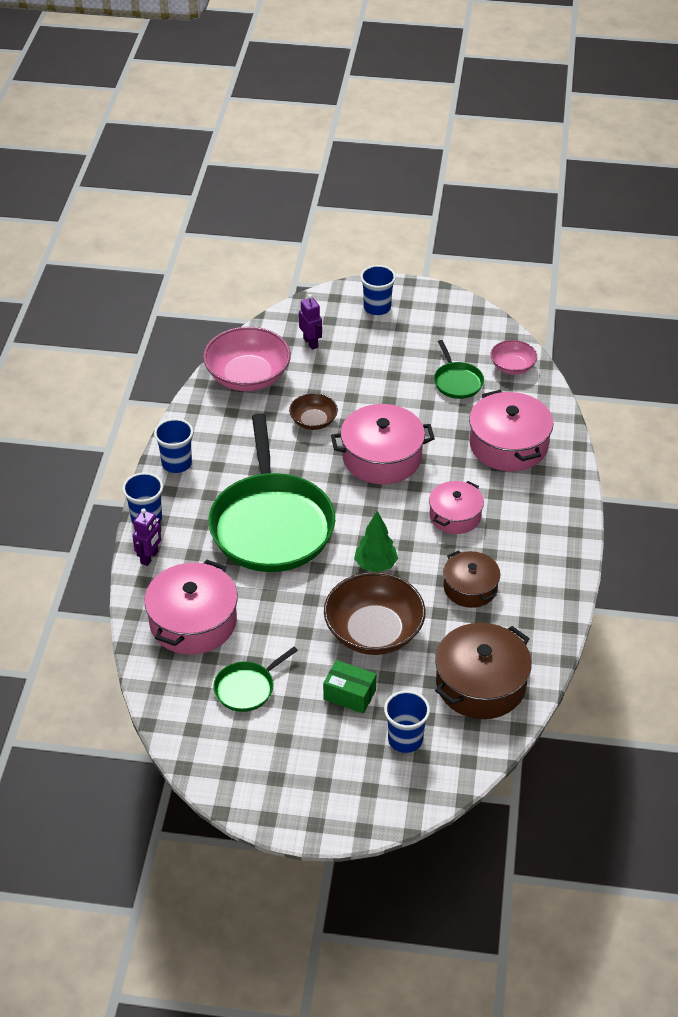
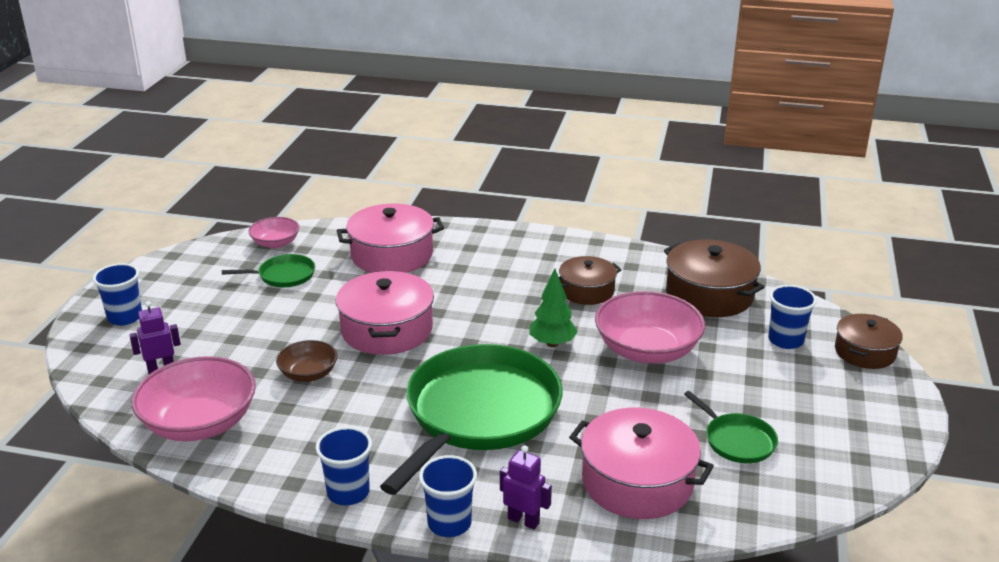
camera: 85 degrees left, 15 degrees down
green pan [208,413,335,572] -> green pan turned 60 degrees counterclockwise [380,344,562,495]
green box [323,660,376,714] -> none
brown bowl [324,572,426,655] -> pink bowl [595,291,705,364]
pink pot [429,481,484,534] -> none
none -> brown pot [835,314,903,369]

